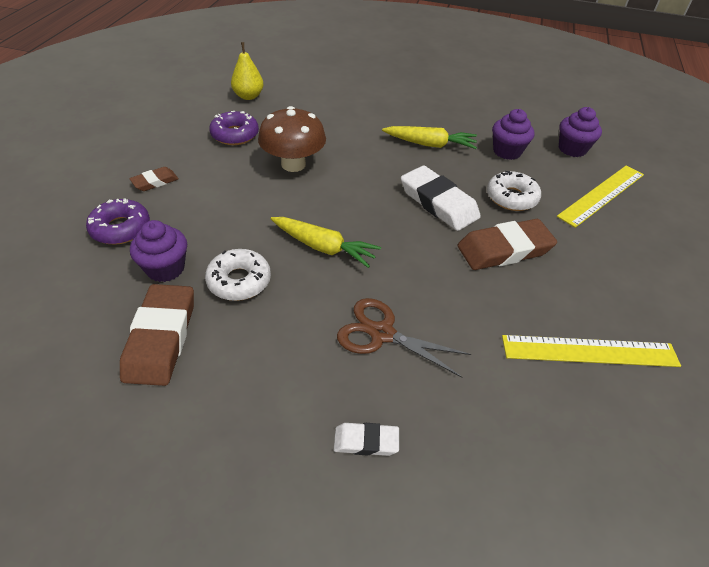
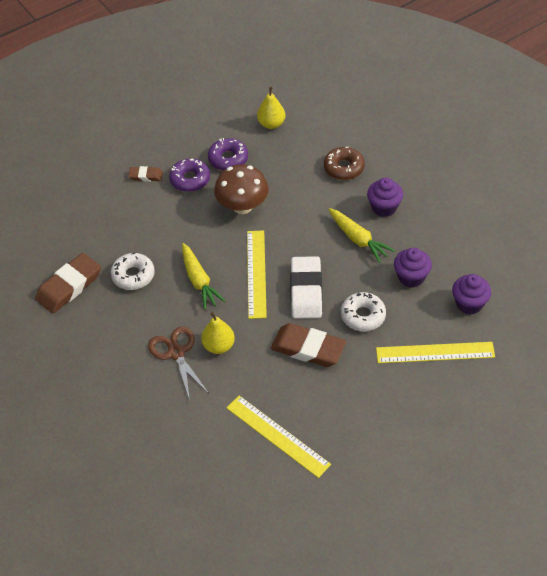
camera: 45 degrees right, 5 degrees up
purple donut [86,198,150,245] -> purple donut moved to [169,158,210,192]
purple cupcake [130,220,187,282] -> purple cupcake moved to [367,178,403,217]
white eraser [334,423,399,456] -> none
none -> yellow pear [201,312,235,354]
none -> yellow ruler [247,230,267,319]
none -> brown donut [324,147,365,180]

